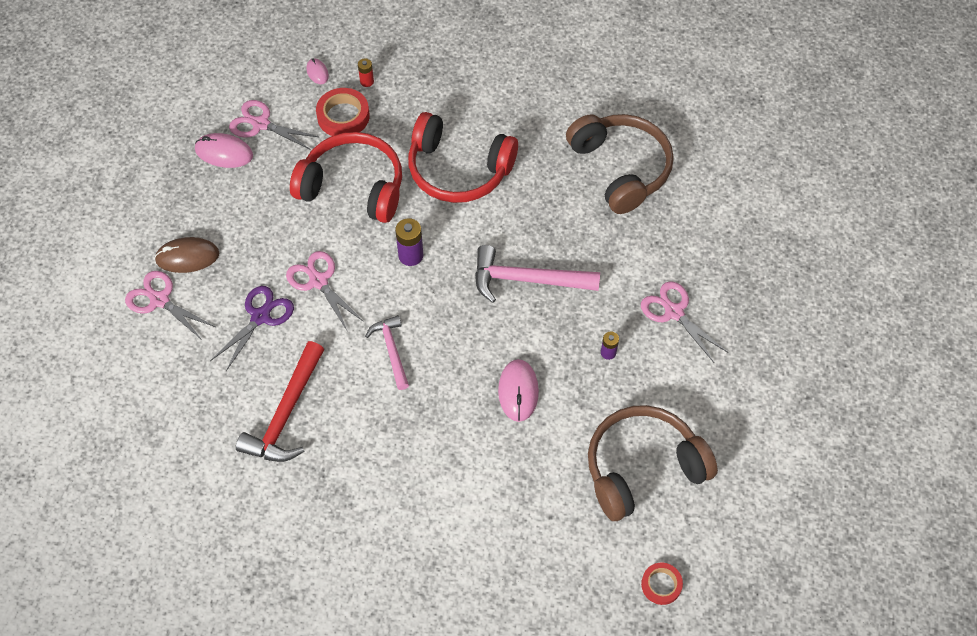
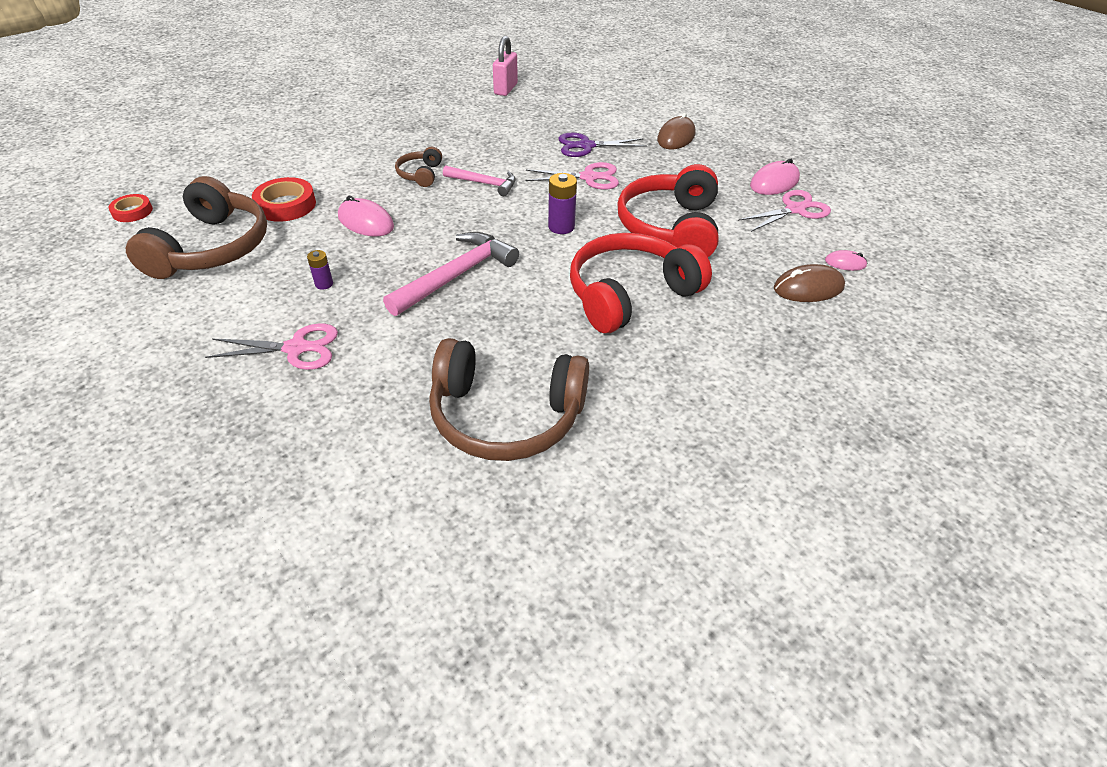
camera: 125 degrees right, 15 degrees down
pink scissors [125,271,215,340] -> none
purple scissors [210,286,294,371] -> purple scissors turned 105 degrees clockwise [558,132,647,157]
red hammer [236,341,324,462] -> none
red headphones [290,132,402,223] -> red headphones turned 135 degrees clockwise [617,164,719,257]
red tape [316,88,370,136] -> red tape moved to [252,177,316,222]
red battery [358,58,374,87] -> brown mouse [774,264,845,302]
none -> brown headphones [395,147,442,187]
none -> pink padlock [493,36,518,96]

